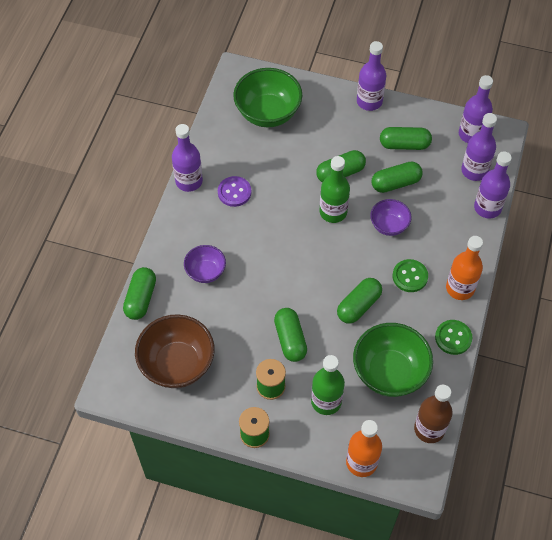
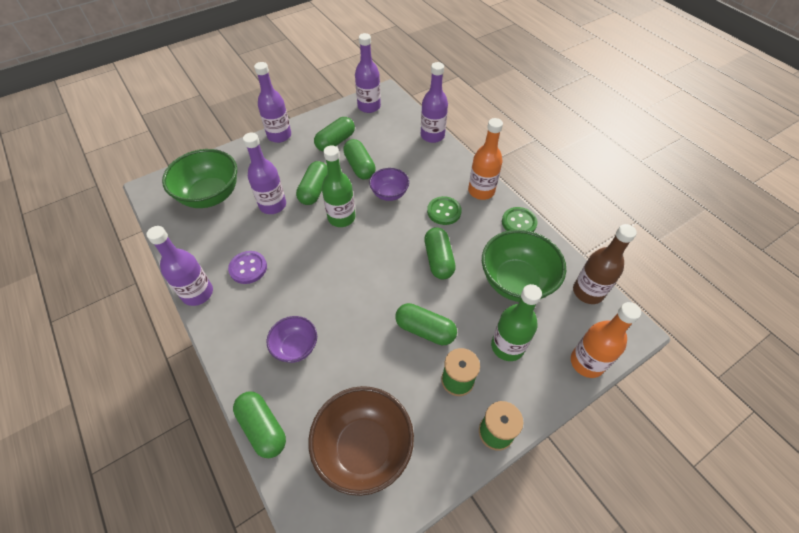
camera: 50 degrees left, 5 degrees down
green capsule [371,161,423,193] -> green capsule turned 45 degrees counterclockwise [343,139,376,180]
purple bottle [461,113,497,181] -> purple bottle moved to [243,133,286,214]

